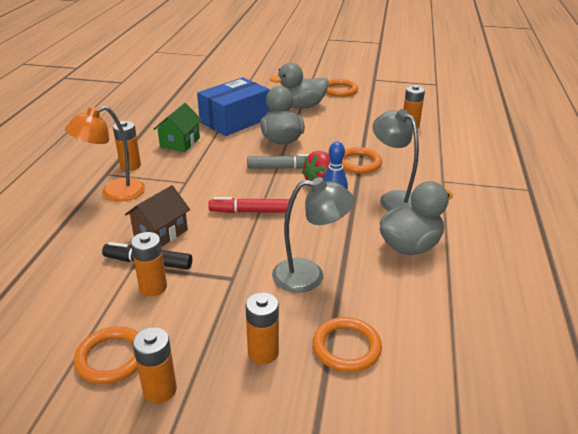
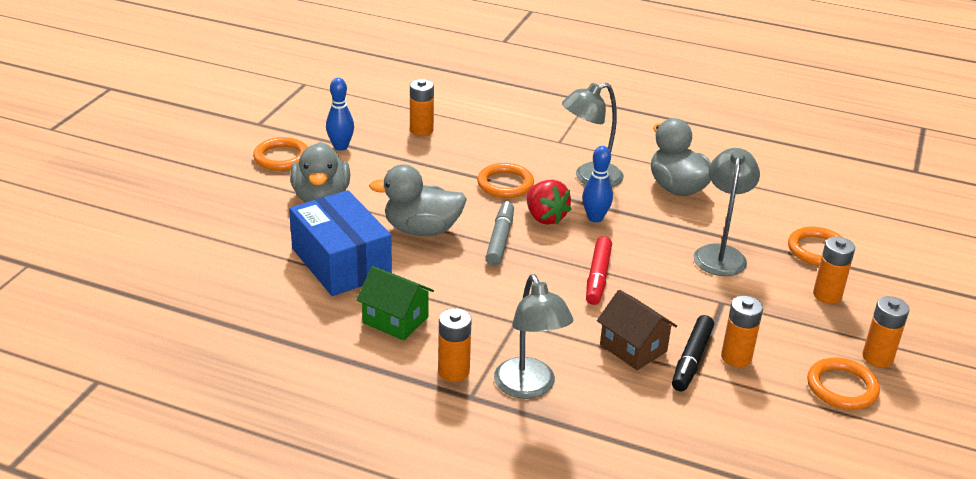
camera: 80 degrees left, 0 degrees up
orange lamp [65,106,145,202] -> grey lamp [494,274,573,399]
none -> blue bowling pin [326,78,354,151]

